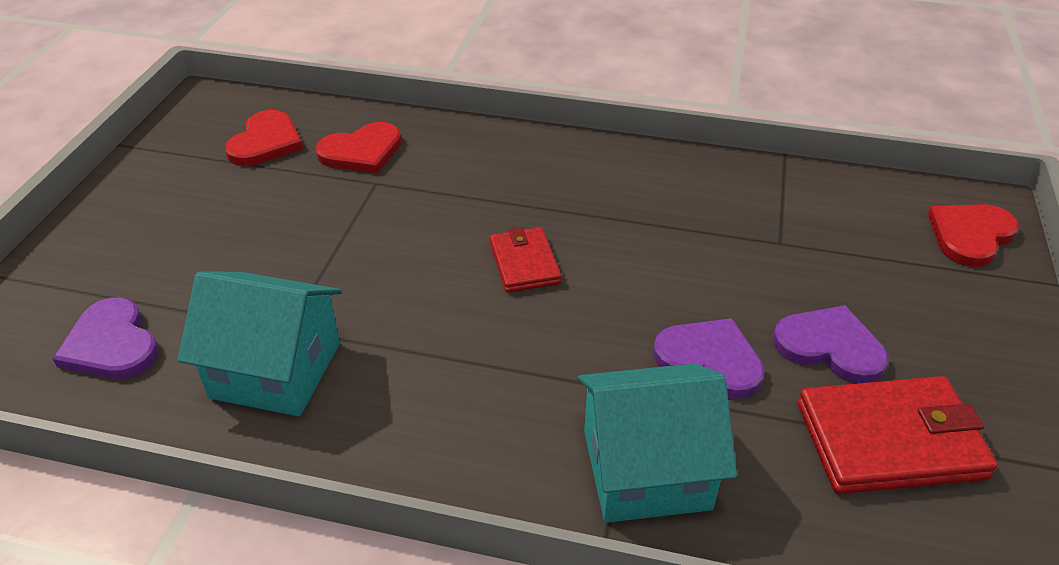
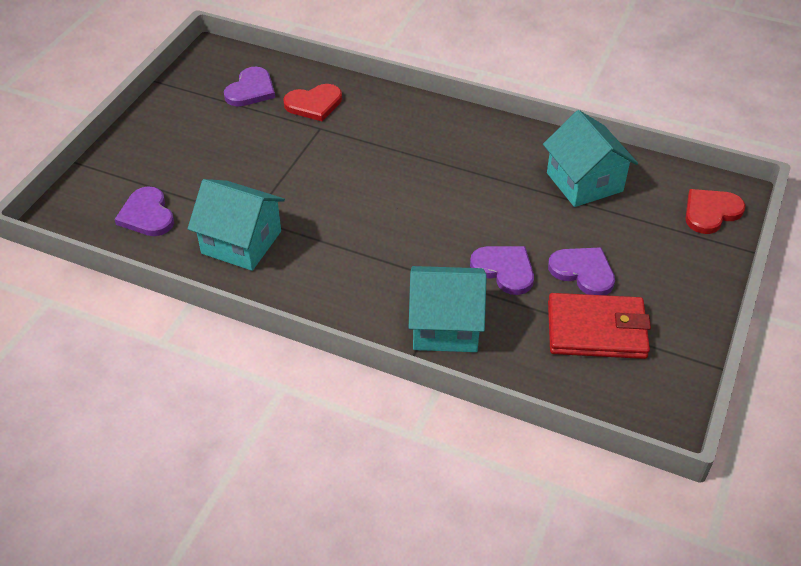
camera: 10 degrees right, 5 degrees up
red heart [225,110,303,166] -> purple heart [224,67,275,106]
red wallet [490,227,561,293] -> none
none -> turquoise house [543,110,638,207]

